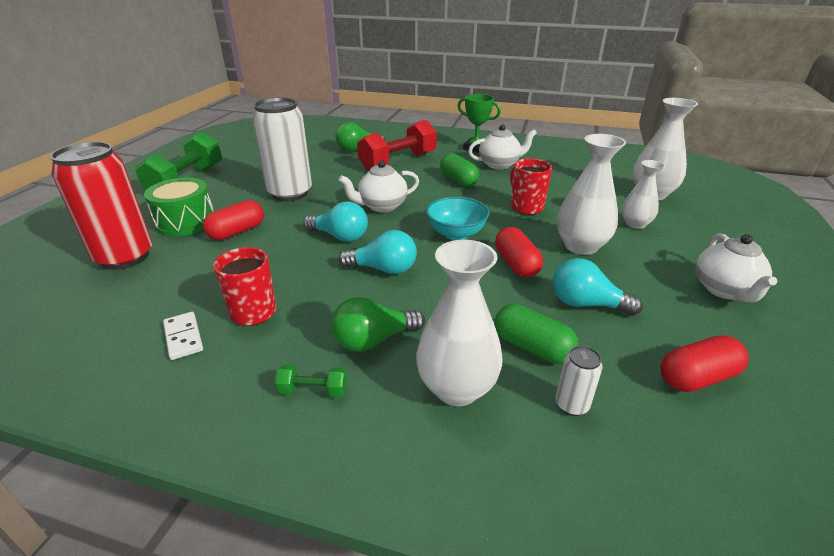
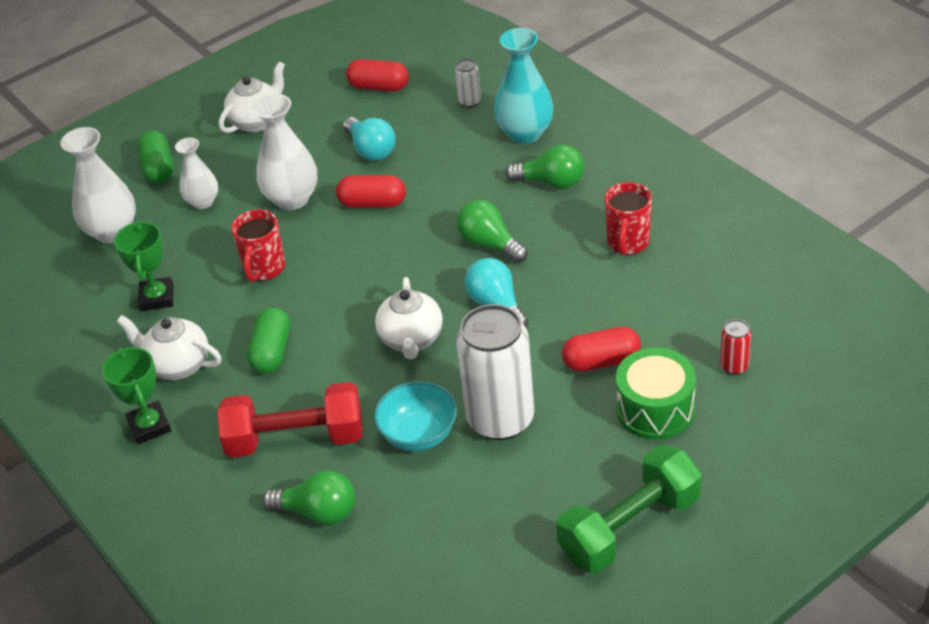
camera: 140 degrees left, 10 degrees up
red can [50,142,152,270] -> red can [720,319,751,375], size x0.42
white domino [163,312,203,360] -> none
green dumbbell [275,365,347,398] -> none
white teapot [339,160,419,212] -> white teapot turned 75 degrees clockwise [375,277,443,359]
turquoise light bulb [339,230,417,274] -> green light bulb [456,200,527,263]
white vase [416,240,503,406] -> turquoise vase [494,28,554,144]
turquoise bowl [426,196,490,240] -> turquoise bowl moved to [374,381,457,451]
red capsule [495,227,543,278] -> red capsule turned 75 degrees clockwise [336,175,406,208]
green capsule [495,304,578,364] -> green capsule moved to [137,131,173,183]
none -> green trophy [114,221,173,311]

